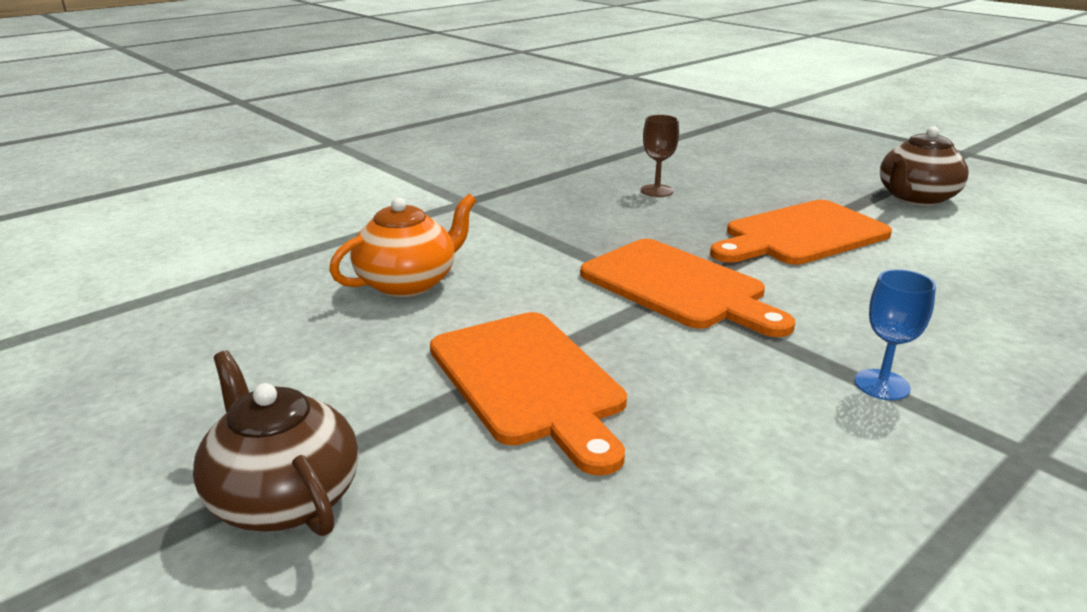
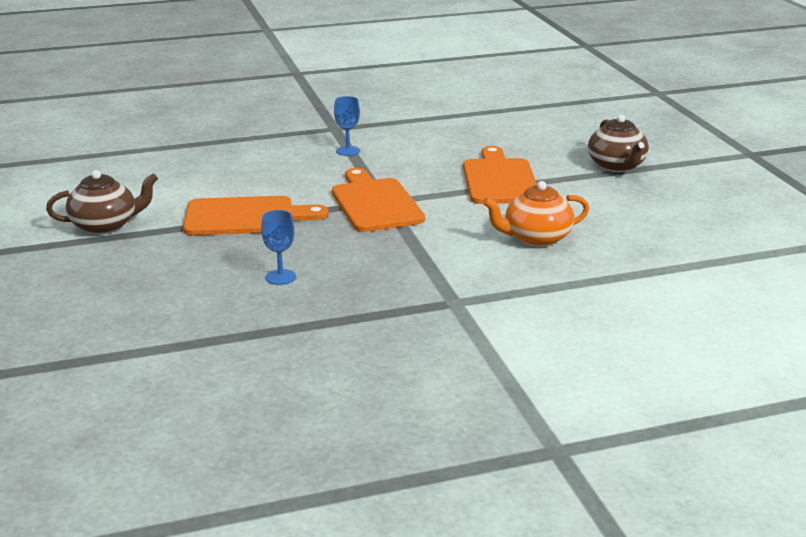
camera: 155 degrees left, 0 degrees up
brown goblet [641,115,679,197] -> blue goblet [261,210,296,285]

